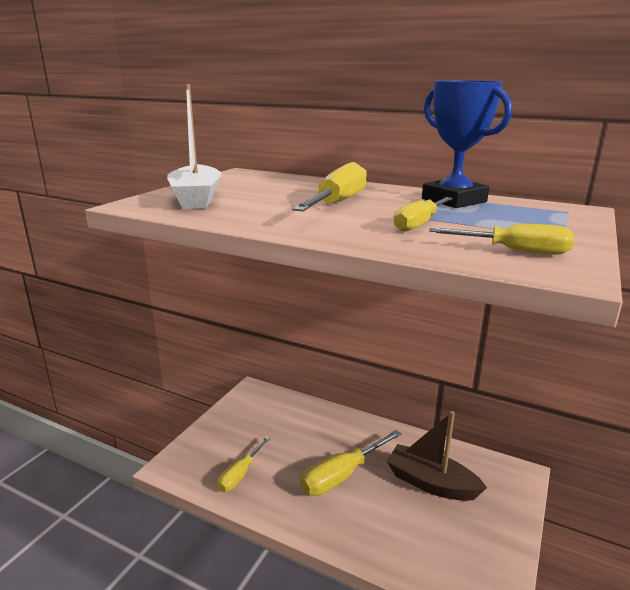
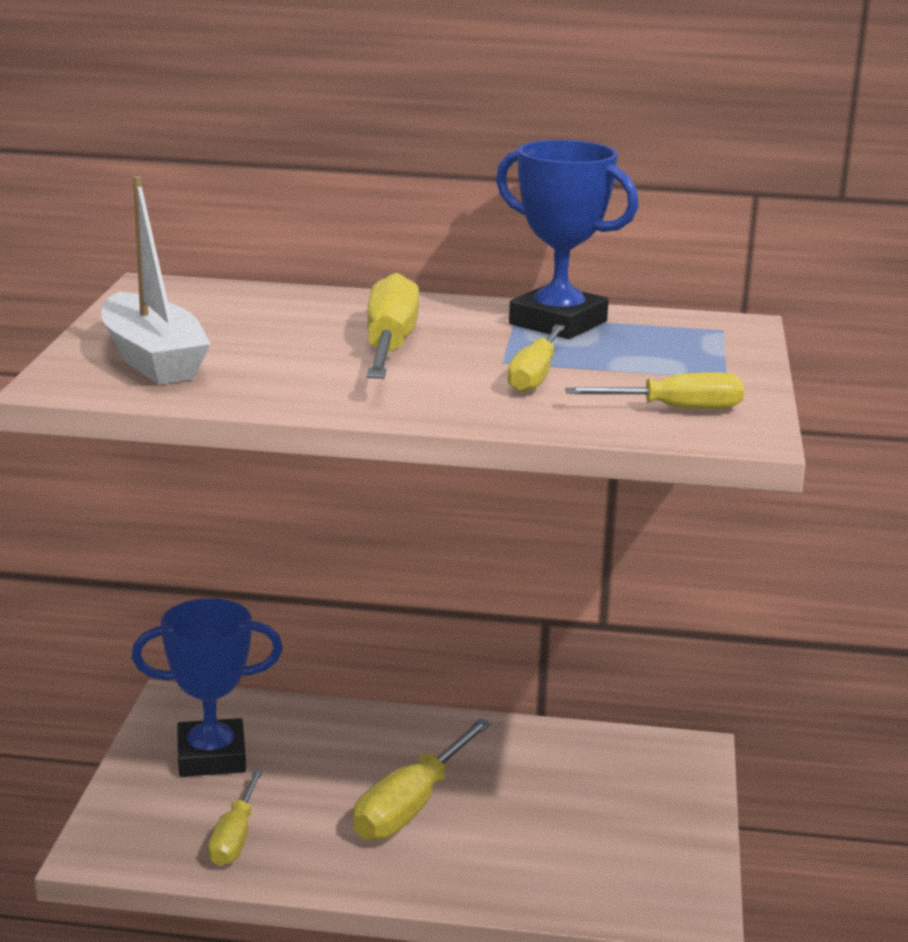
camera: 20 degrees left, 0 degrees up
brown boat [386,411,487,501] -> none
none -> blue trophy [132,598,283,777]

